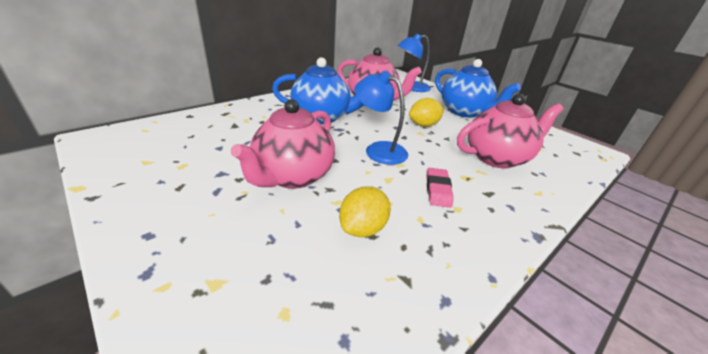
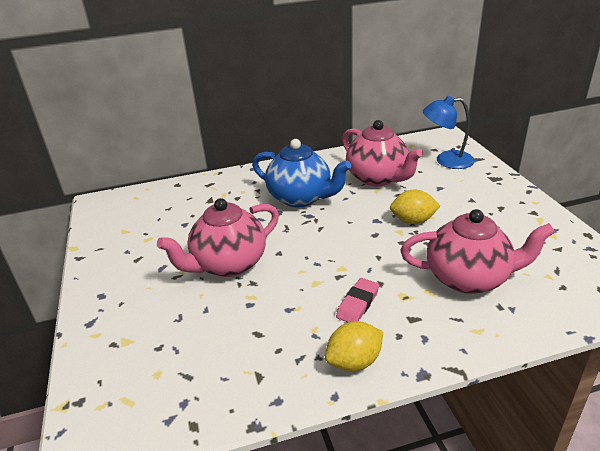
camera: 30 degrees right, 0 degrees up
yellow lemon [339,186,391,237] -> yellow lemon moved to [325,321,383,372]
blue lamp [354,71,408,165] -> none
blue teapot [435,59,521,118] -> none

